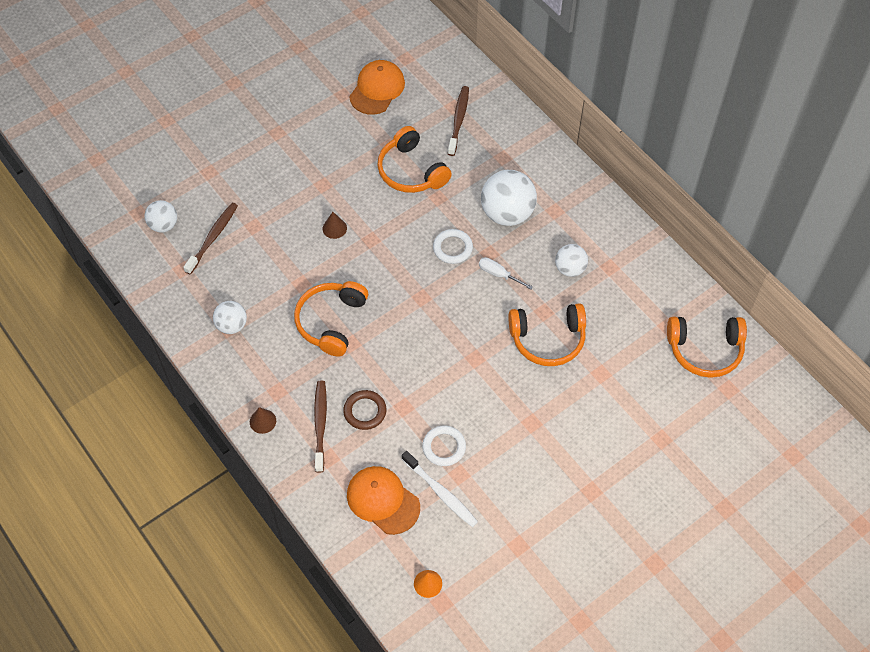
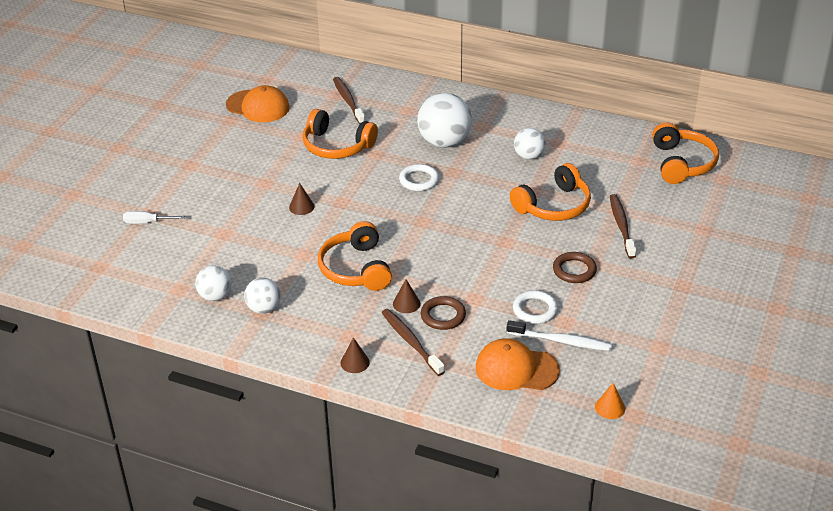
camera: 30 degrees left, 20 degrees down
white ball [145,200,177,233] -> white ball moved to [195,265,232,301]
brown toothbrush [183,203,238,275] -> brown toothbrush moved to [610,194,636,258]
orange cap [349,60,405,115] -> orange cap turned 120 degrees clockwise [226,85,290,122]
white screwdriver [479,257,533,289] -> white screwdriver moved to [123,211,185,224]
orange headphones [667,317,747,378] -> orange headphones turned 60 degrees counterclockwise [652,123,719,184]
none -> brown cone [393,279,420,313]
none -> brown ring [553,252,597,283]

